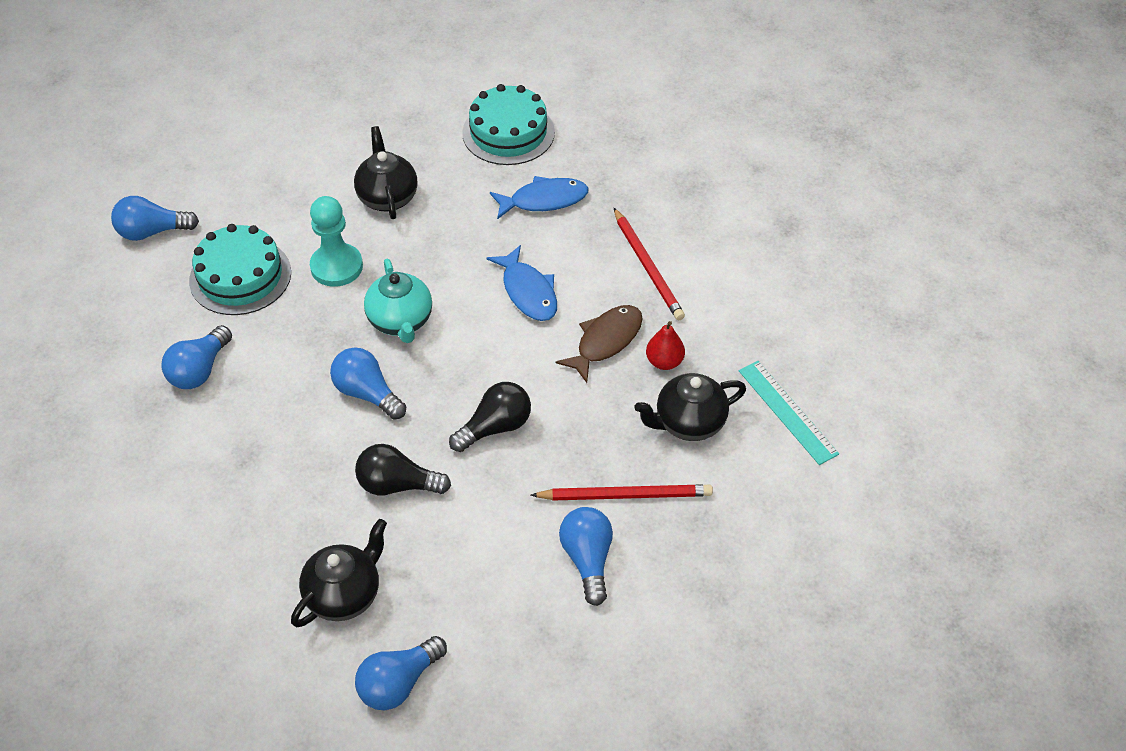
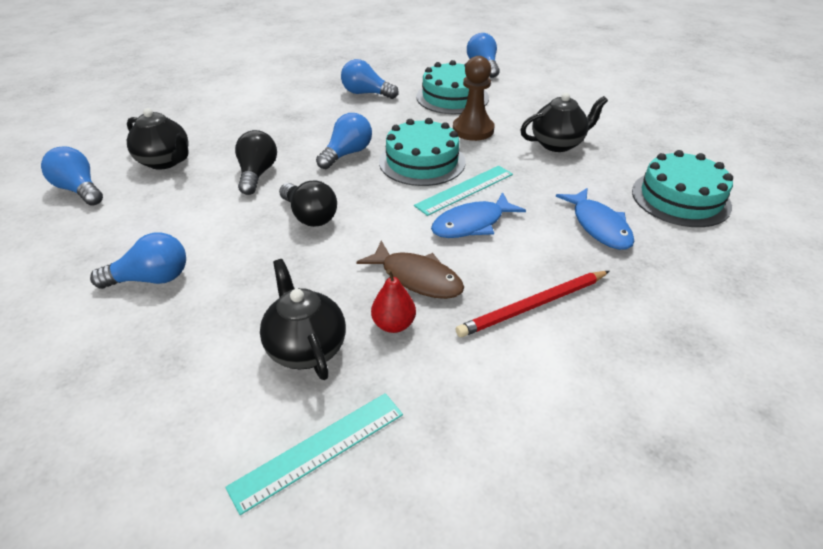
camera: 85 degrees right, 10 degrees down
turquoise pawn [310,196,363,287] -> brown pawn [453,56,494,141]
turquoise teapot [364,259,432,343] -> turquoise cake [379,118,466,186]
red pencil [531,484,713,501] -> none
none -> turquoise ruler [414,166,513,216]

